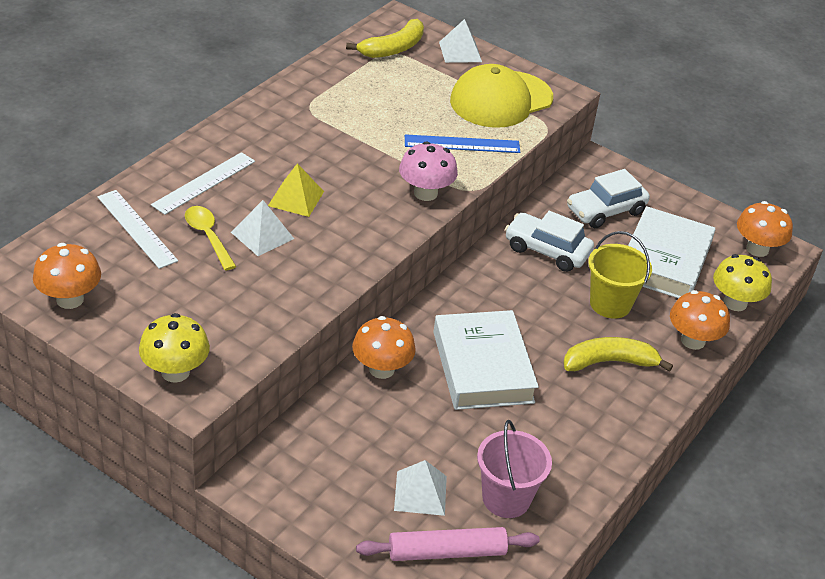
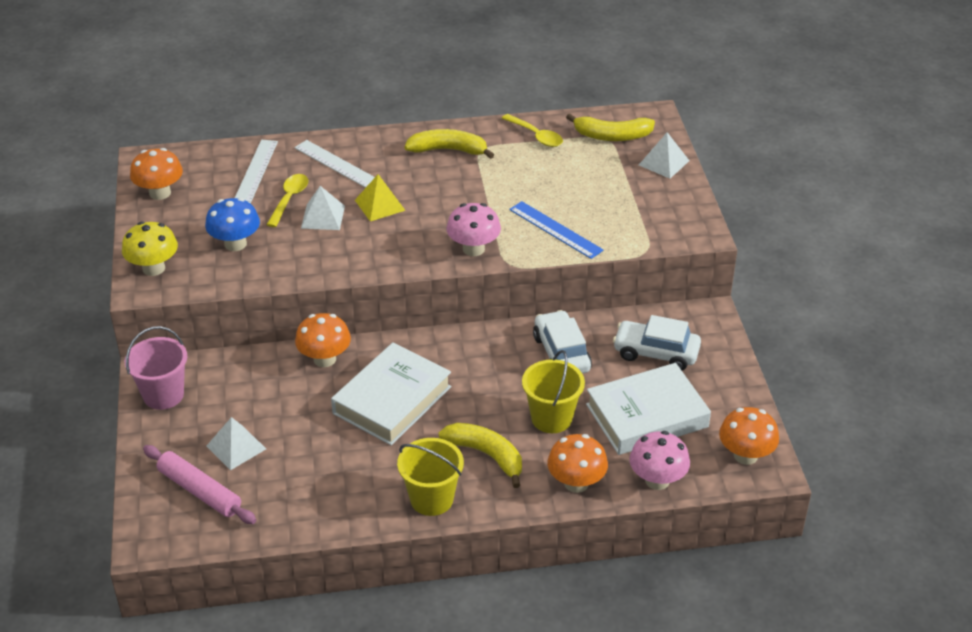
camera: 50 degrees right, 0 degrees up
white ruler [151,152,255,215] -> white ruler turned 45 degrees clockwise [294,140,375,188]
yellow cap [450,64,553,128] -> none
pink bucket [477,420,552,518] -> pink bucket moved to [125,326,187,410]
yellow mushroom [713,254,772,311] -> pink mushroom [629,431,690,490]
none -> blue mushroom [205,198,260,251]
none -> yellow bucket [397,438,464,516]
none -> yellow banana [404,129,494,159]
none -> yellow spoon [502,114,563,147]

